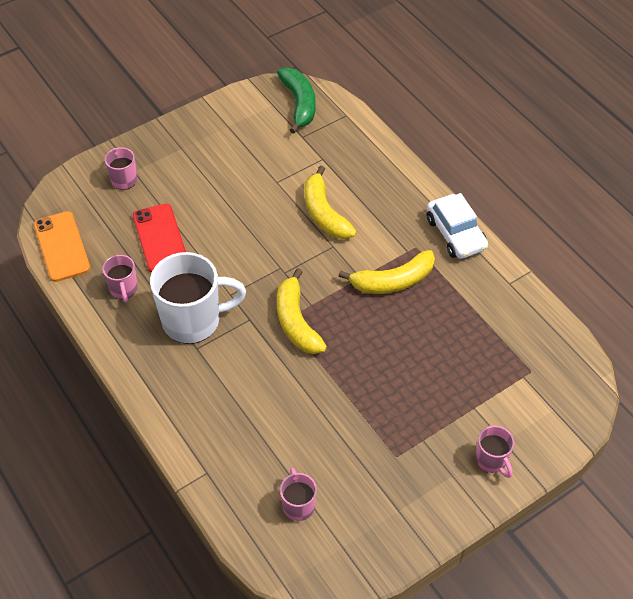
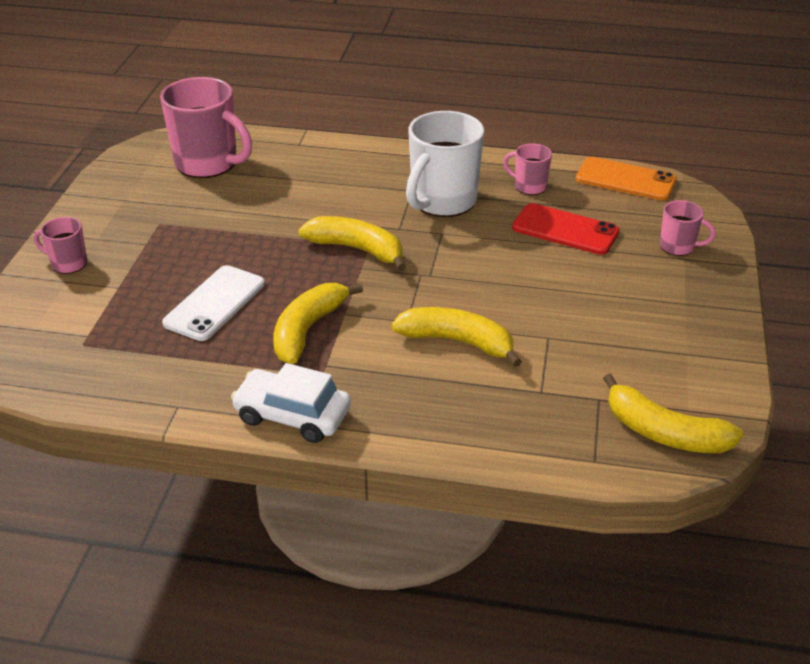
camera: 135 degrees right, 15 degrees down
green banana [277,67,316,134] -> yellow banana [603,374,744,453]
pink mug [280,467,317,521] -> pink mug [160,77,252,178], size x2.00
none -> white phone [162,265,265,341]

